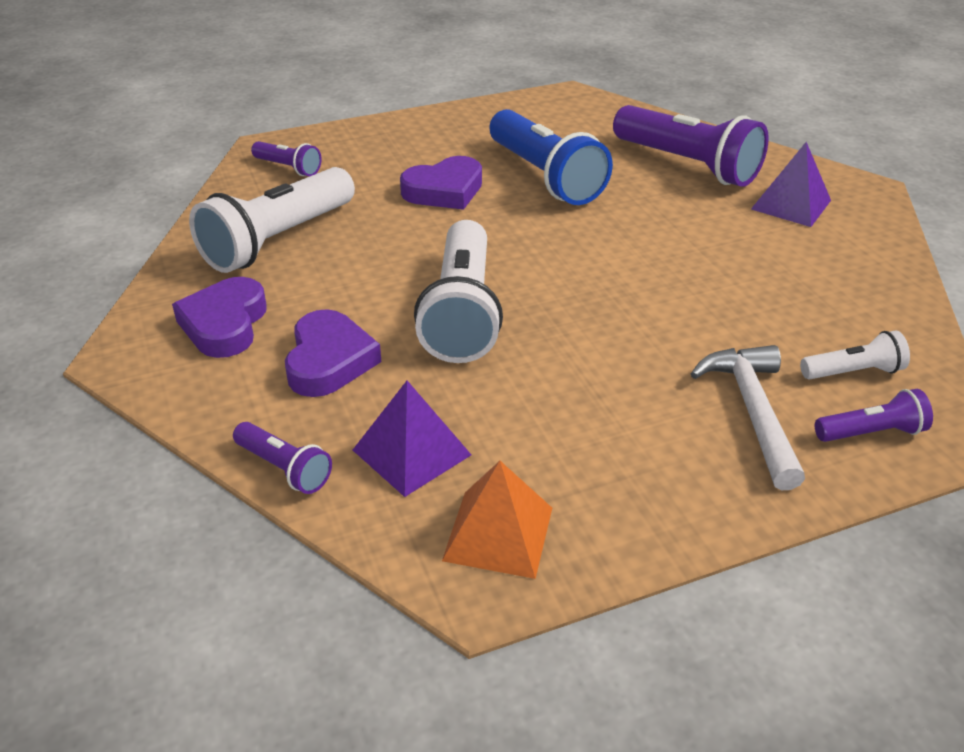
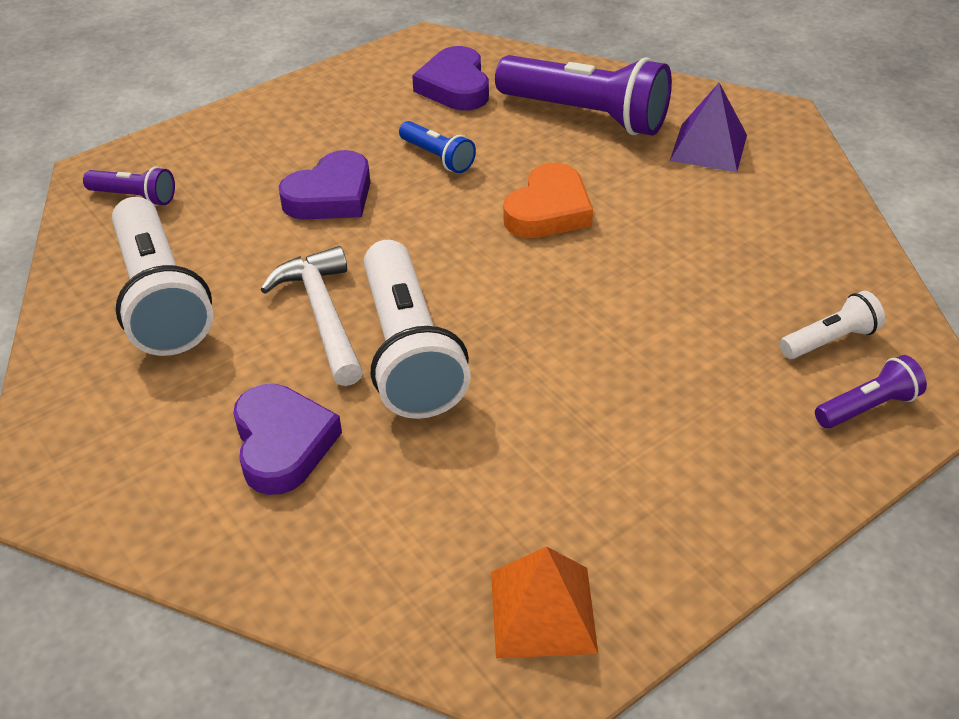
camera: 15 degrees left, 5 degrees up
purple heart [172,277,267,358] -> purple heart moved to [412,46,489,110]
white flashlight [189,167,355,273] -> white flashlight turned 45 degrees counterclockwise [112,197,213,356]
purple flashlight [233,422,332,494] -> none
purple pyramid [353,381,471,497] -> none
blue flashlight [489,109,613,205] -> blue flashlight [399,121,476,173], size x0.48
white hammer [691,345,805,490] -> white hammer moved to [260,246,363,386]
none -> orange heart [503,163,593,238]

